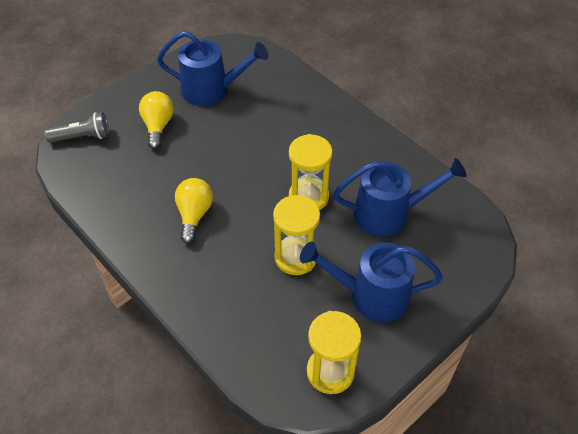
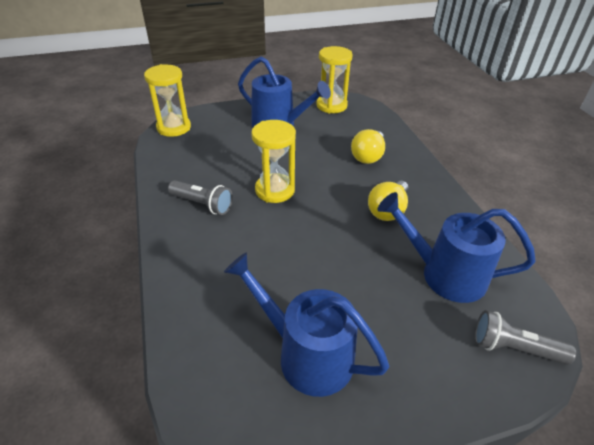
camera: 155 degrees left, 10 degrees down
yellow light bulb [139,91,174,149] -> yellow light bulb moved to [351,129,385,164]
yellow hourglass [273,195,320,275] -> yellow hourglass moved to [144,64,191,137]
blue watering can [333,158,467,237] -> blue watering can moved to [377,192,536,303]
none -> grey flashlight [168,180,233,215]

